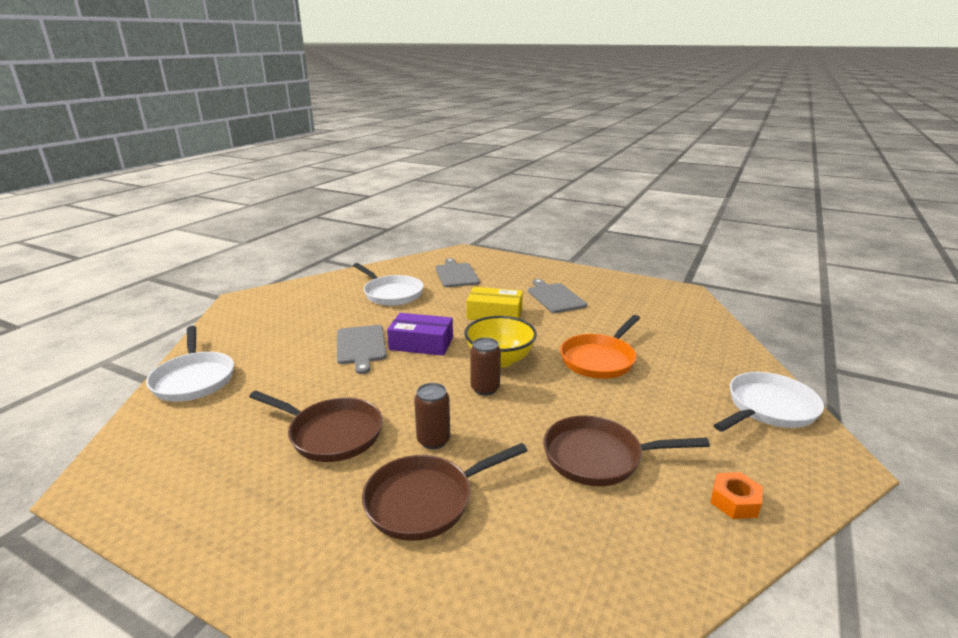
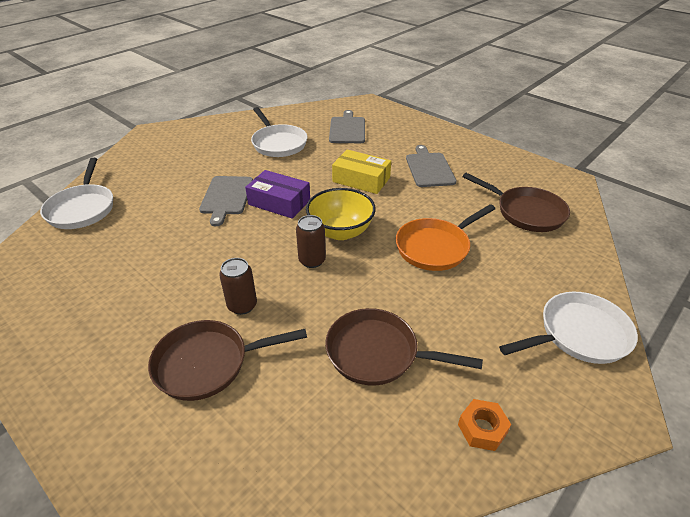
camera: 15 degrees right, 15 degrees up
brown pan [249,391,383,462] -> brown pan moved to [462,173,570,232]

